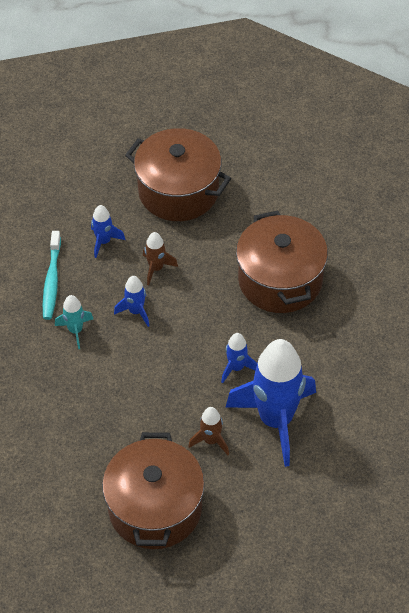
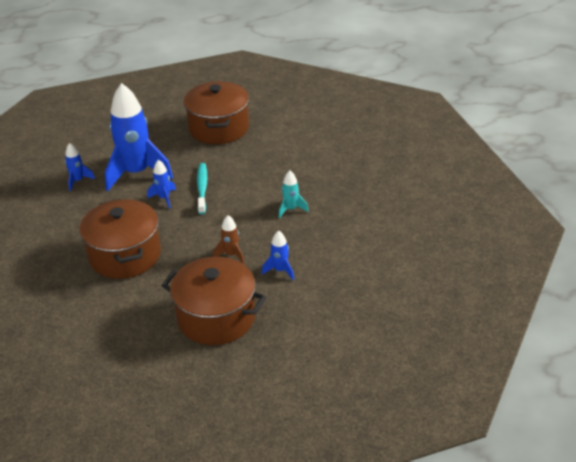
camera: 175 degrees right, 15 degrees down
turquoise toothbrush [43,231,61,320] -> turquoise toothbrush moved to [197,163,207,214]
blue rocket [114,276,150,327] -> blue rocket moved to [65,143,95,191]
brown rocket [188,407,229,455] -> none

